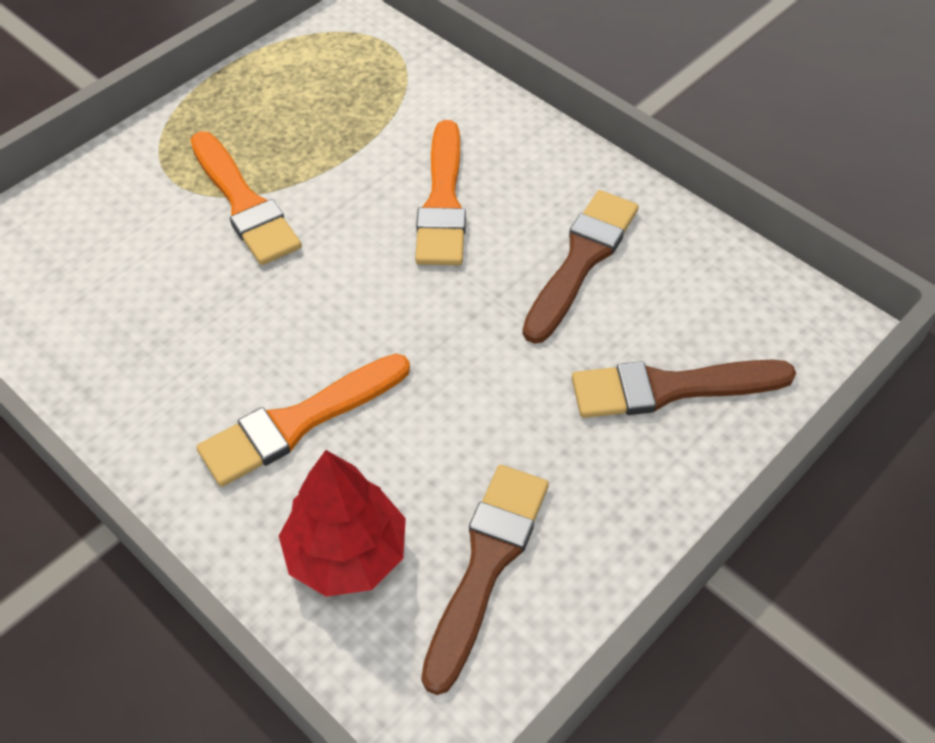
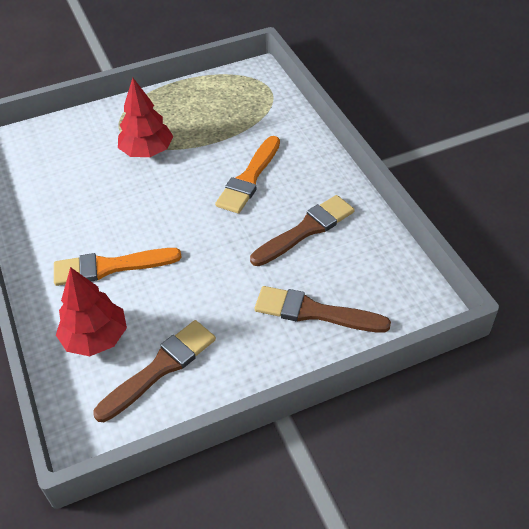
camera: 25 degrees right, 5 degrees down
orange brush [190,131,302,265] -> red tree [118,78,174,157]

